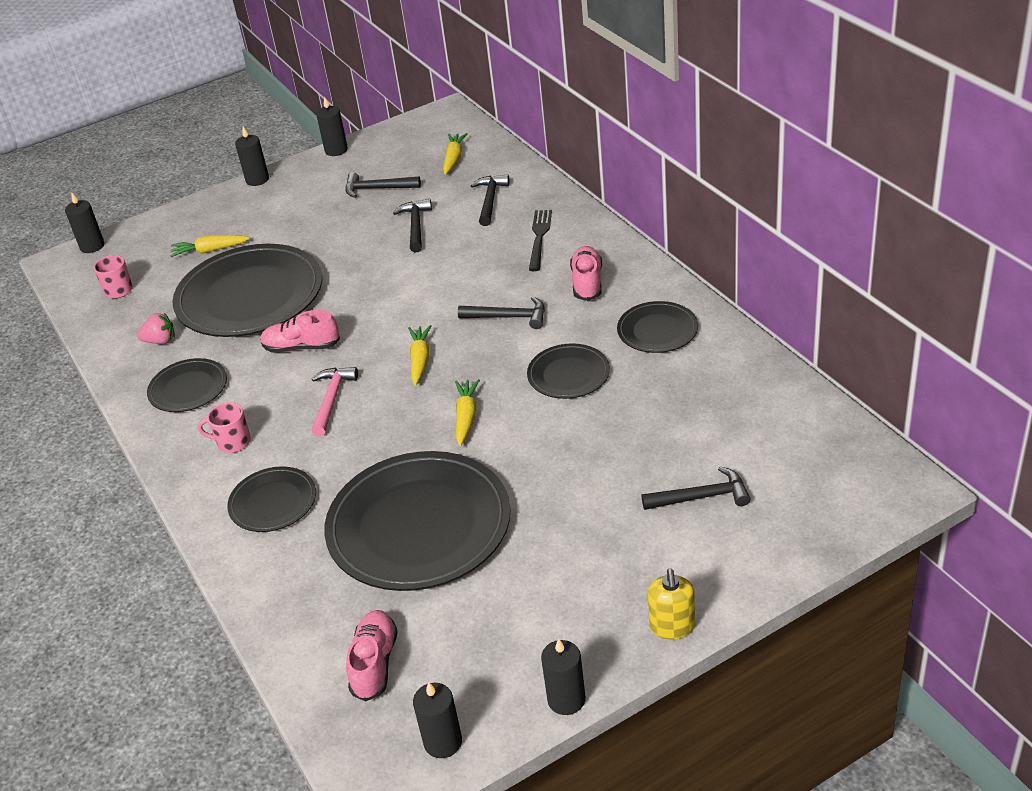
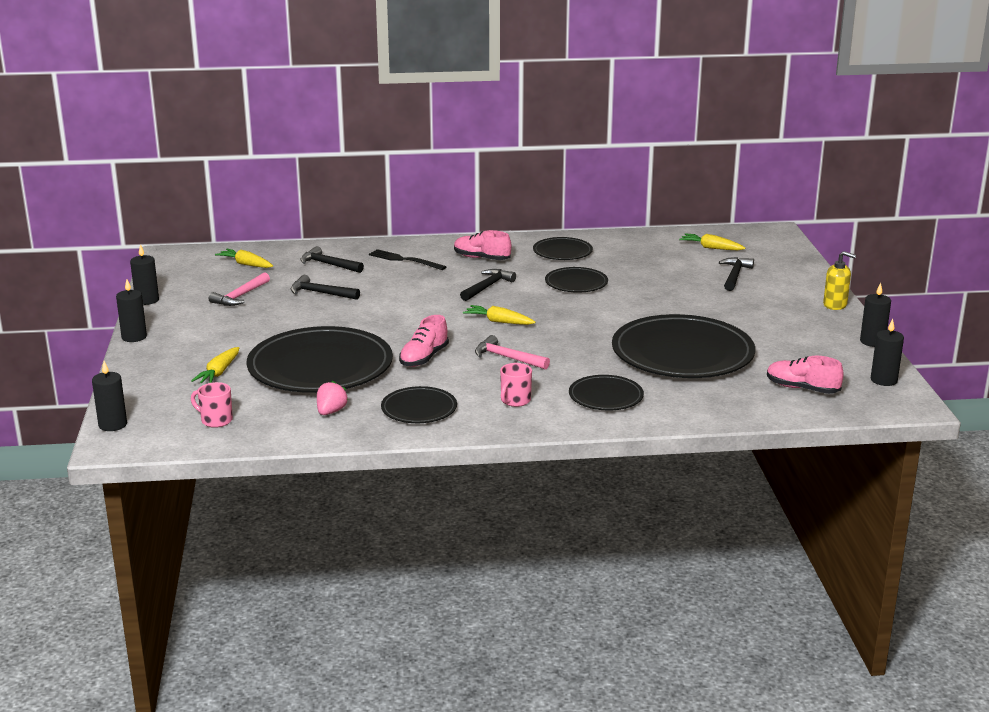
camera: 70 degrees left, 15 degrees down
black hammer [345,172,421,198] -> pink hammer [209,272,270,306]
yellow carrot [455,379,480,446] -> yellow carrot moved to [679,233,746,250]

